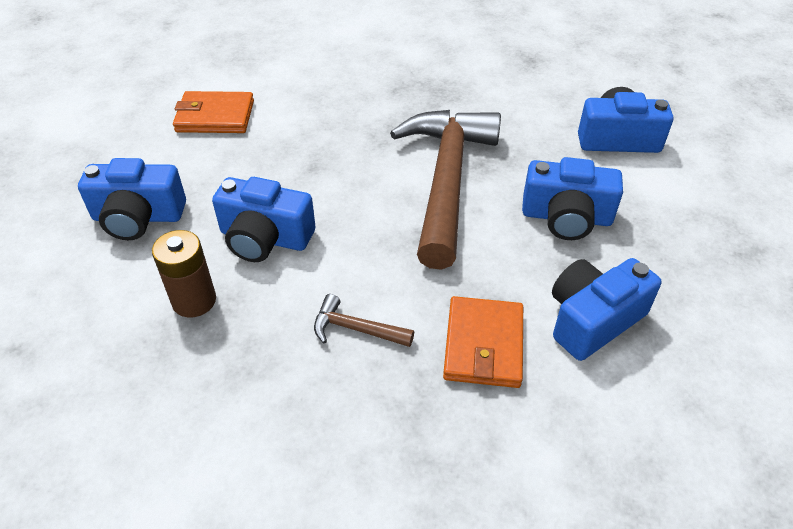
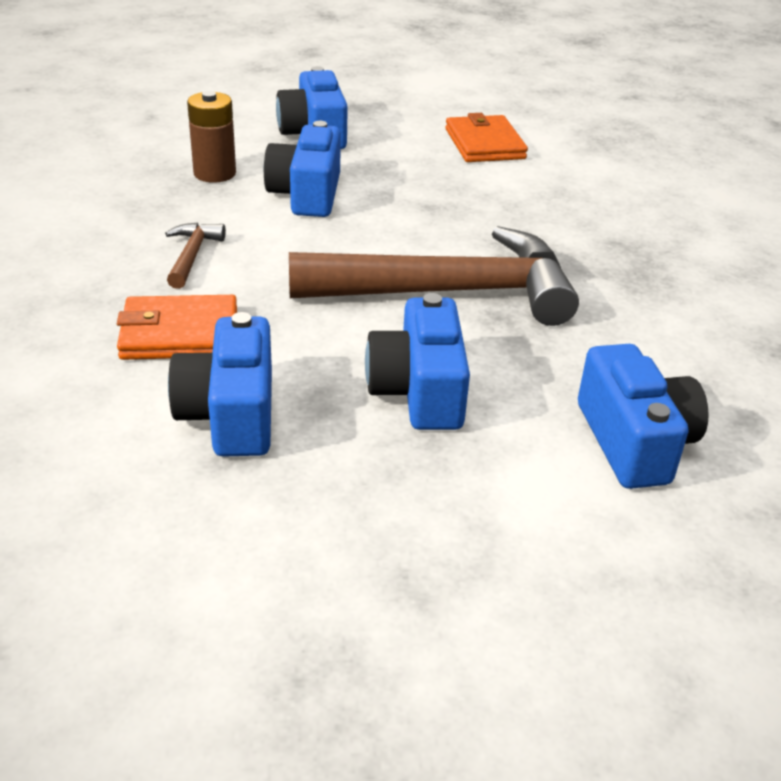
camera: 75 degrees right, 10 degrees down
blue camera [552,258,661,361] -> blue camera turned 135 degrees counterclockwise [168,312,272,457]

